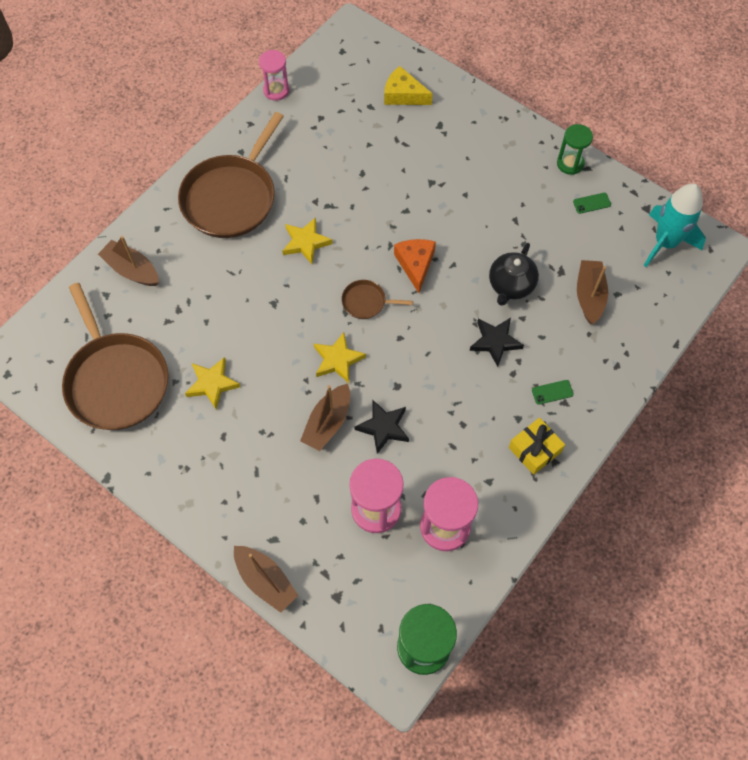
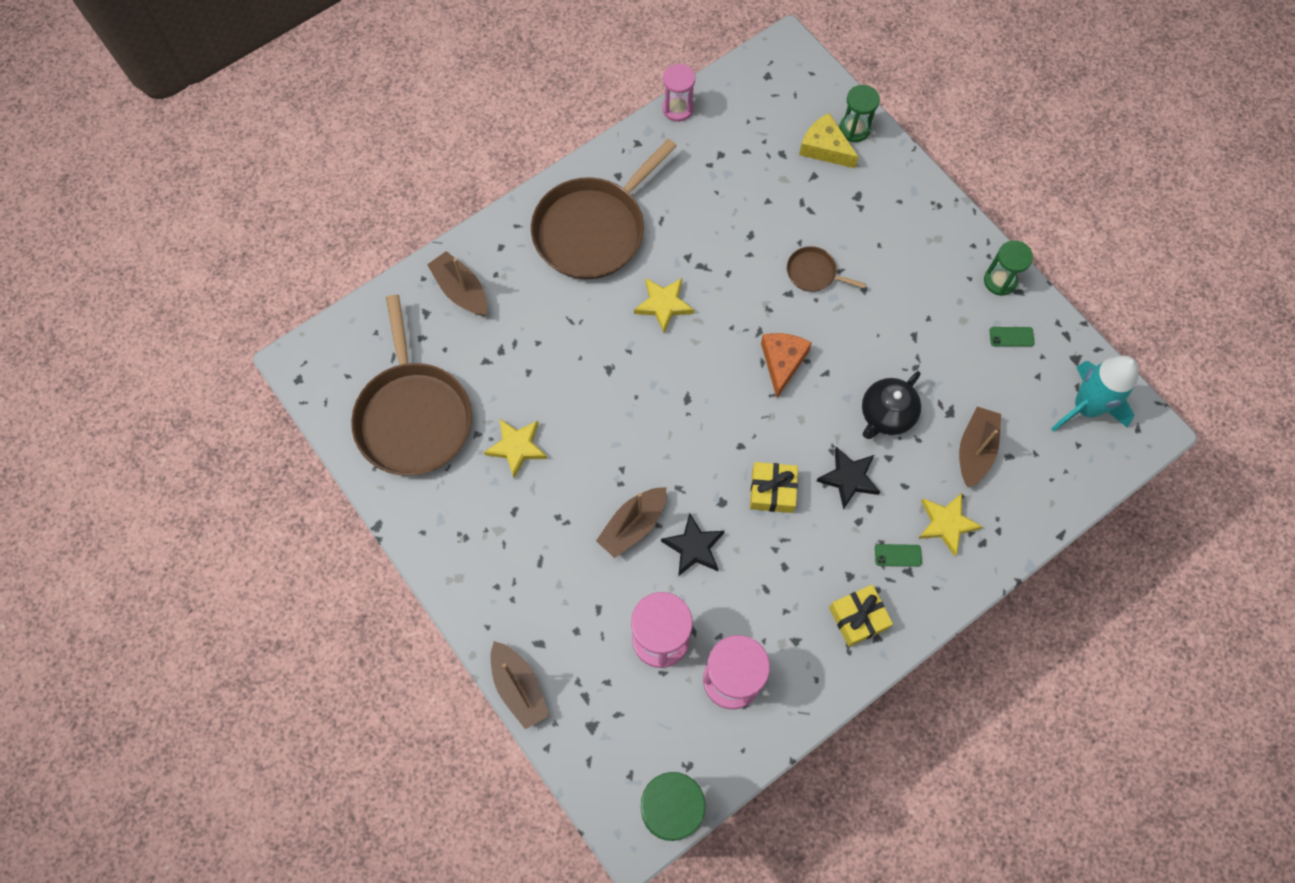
camera: 15 degrees right, 5 degrees up
yellow star [314,332,366,383] -> yellow star moved to [918,493,983,556]
brown pan [341,280,413,319] -> brown pan moved to [787,246,866,292]
none -> yellow gift [750,462,798,513]
none -> green hourglass [839,85,880,142]

